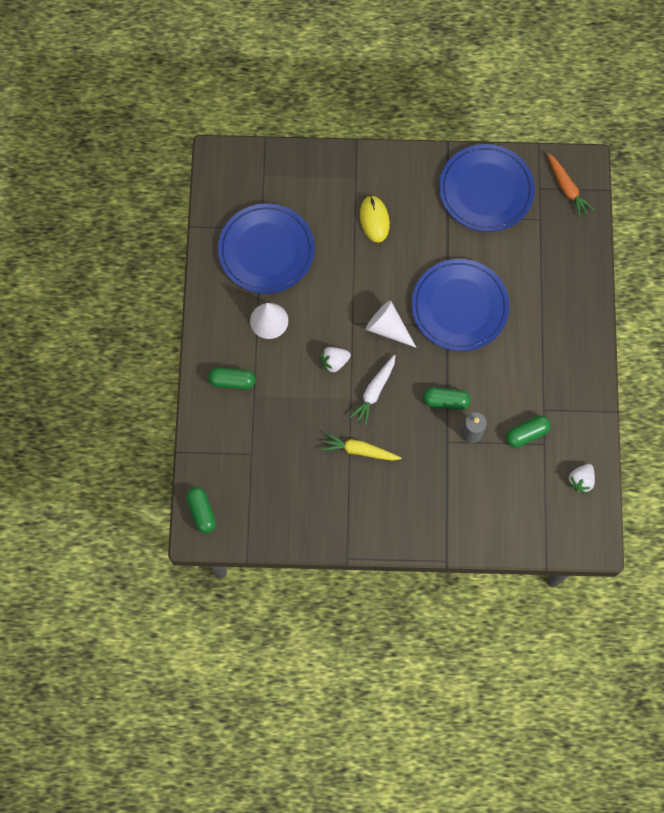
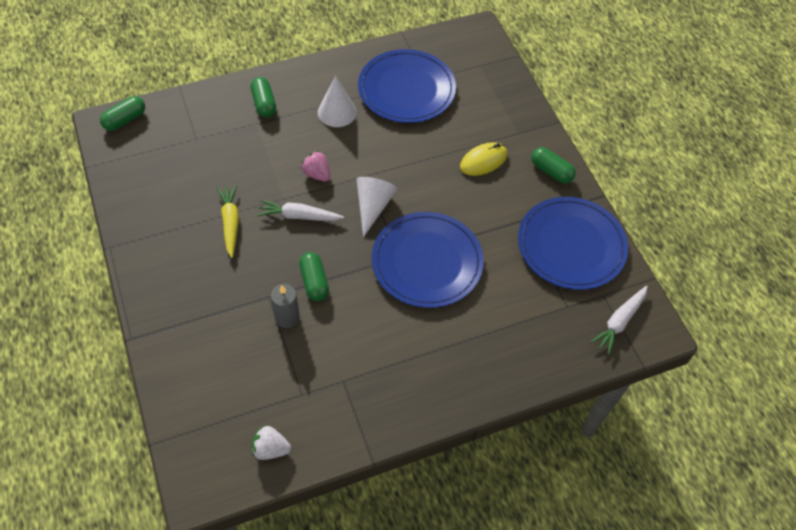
camera: 65 degrees right, 15 degrees down
white strawberry [321,347,351,372] -> pink strawberry [301,151,330,182]
green capsule [506,416,551,448] -> green capsule moved to [531,147,576,184]
orange carrot [547,153,595,218] -> white carrot [590,286,648,355]

